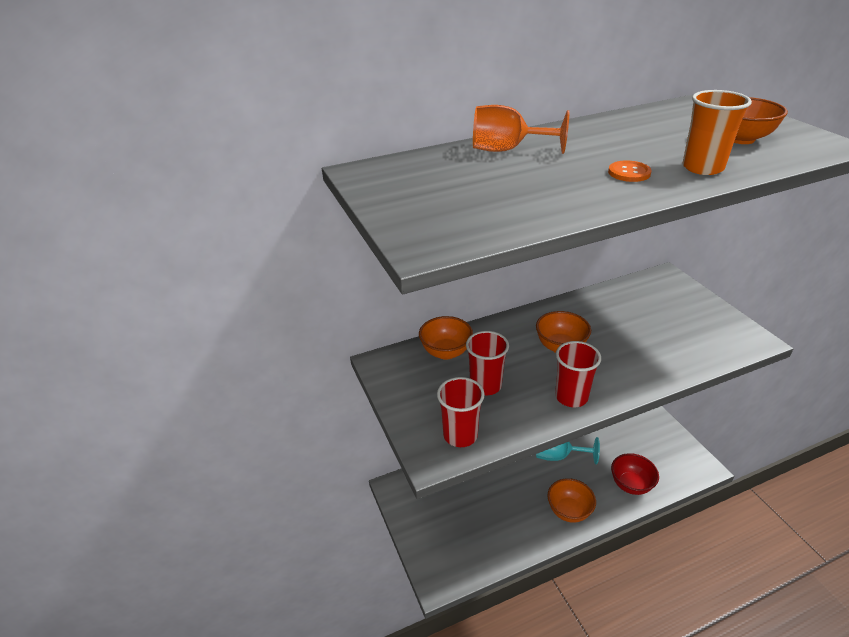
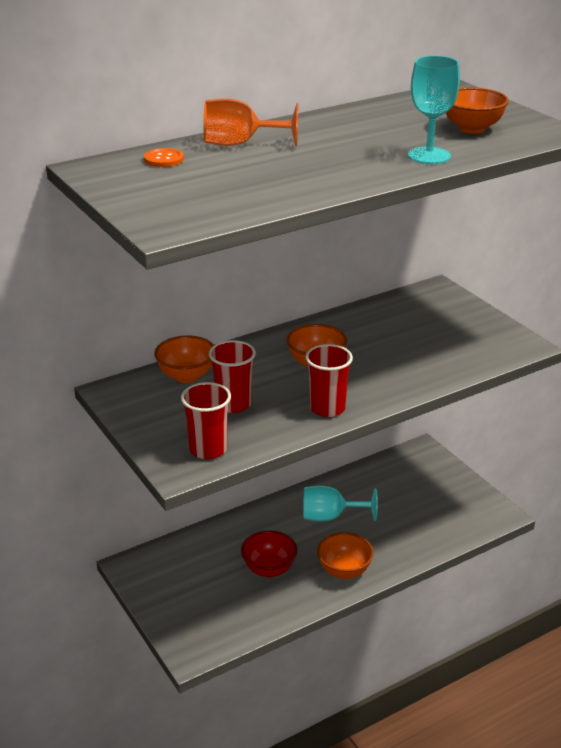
camera: 10 degrees left, 5 degrees down
orange button [608,161,652,182] -> orange button moved to [144,148,184,167]
red bowl [611,453,659,495] -> red bowl moved to [241,531,297,577]
orange cup [683,90,752,175] -> turquoise goblet [408,56,460,164]

